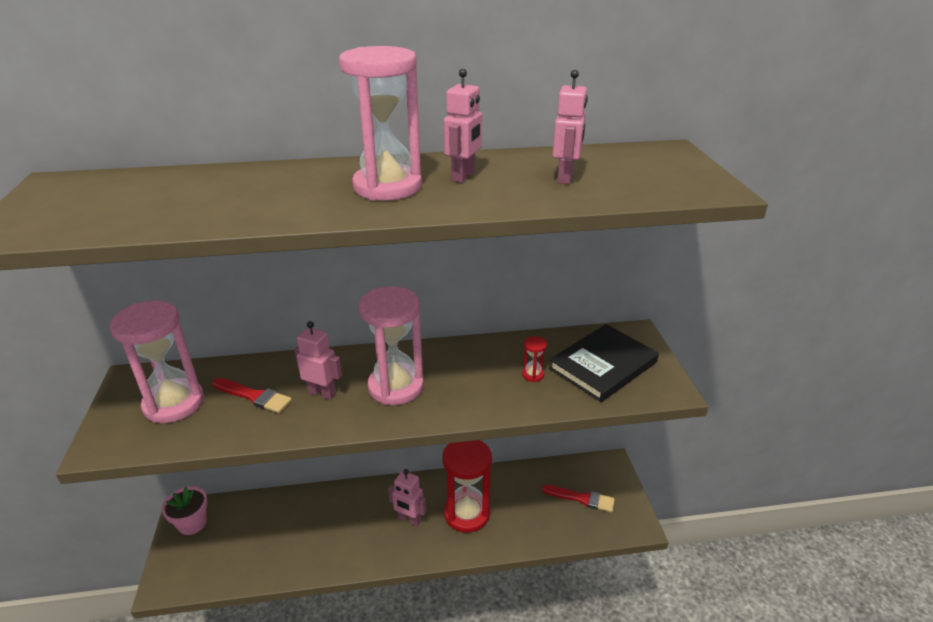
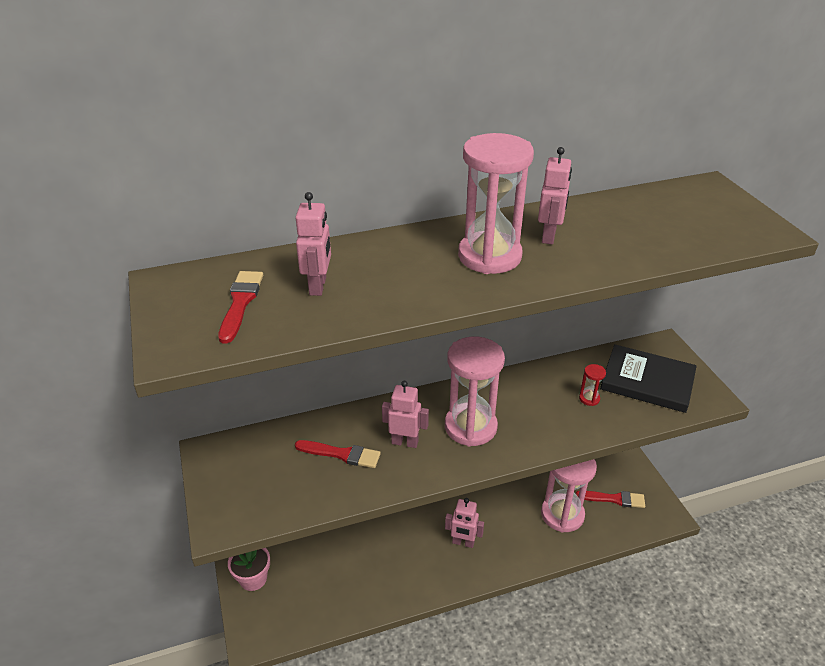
camera: 10 degrees left, 5 degrees up
pink hourglass [109,301,204,423] -> pink hourglass moved to [541,459,597,533]
red hourglass [442,440,492,533] -> none
black book [549,324,659,402] -> black book turned 75 degrees clockwise [600,344,697,413]
pink robot [552,70,588,184] -> pink robot moved to [296,192,331,296]
none -> red brush [218,271,263,344]

